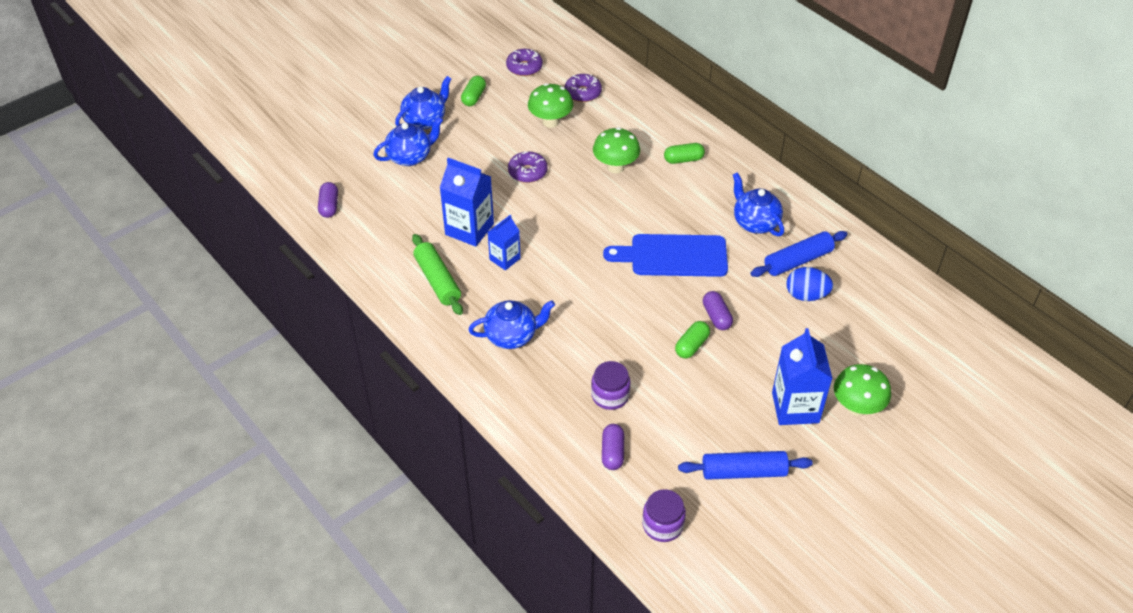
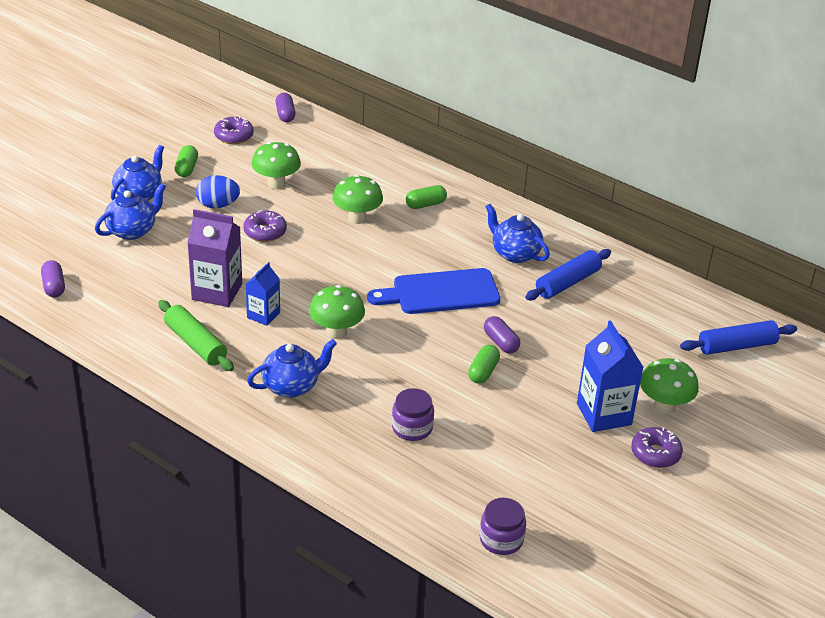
camera: 15 degrees left, 10 degrees down
blue carton [440,158,494,247] -> purple carton [187,209,242,307]
purple donut [565,74,602,102] -> purple donut moved to [631,427,683,468]
purple capsule [602,424,624,470] -> purple capsule moved to [275,93,296,122]
blue rolling pin [678,451,813,480] -> blue rolling pin moved to [680,320,797,355]
blue egg [786,267,833,301] -> blue egg moved to [196,175,240,208]
none -> green mushroom [309,285,365,339]

